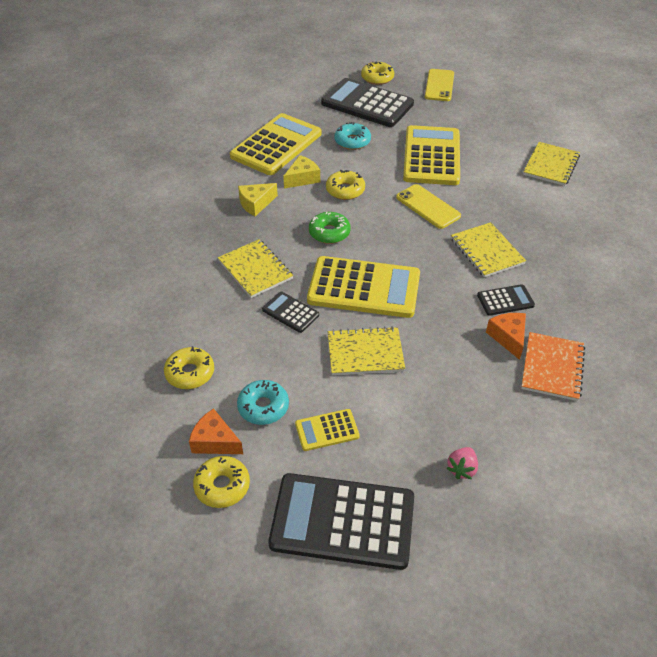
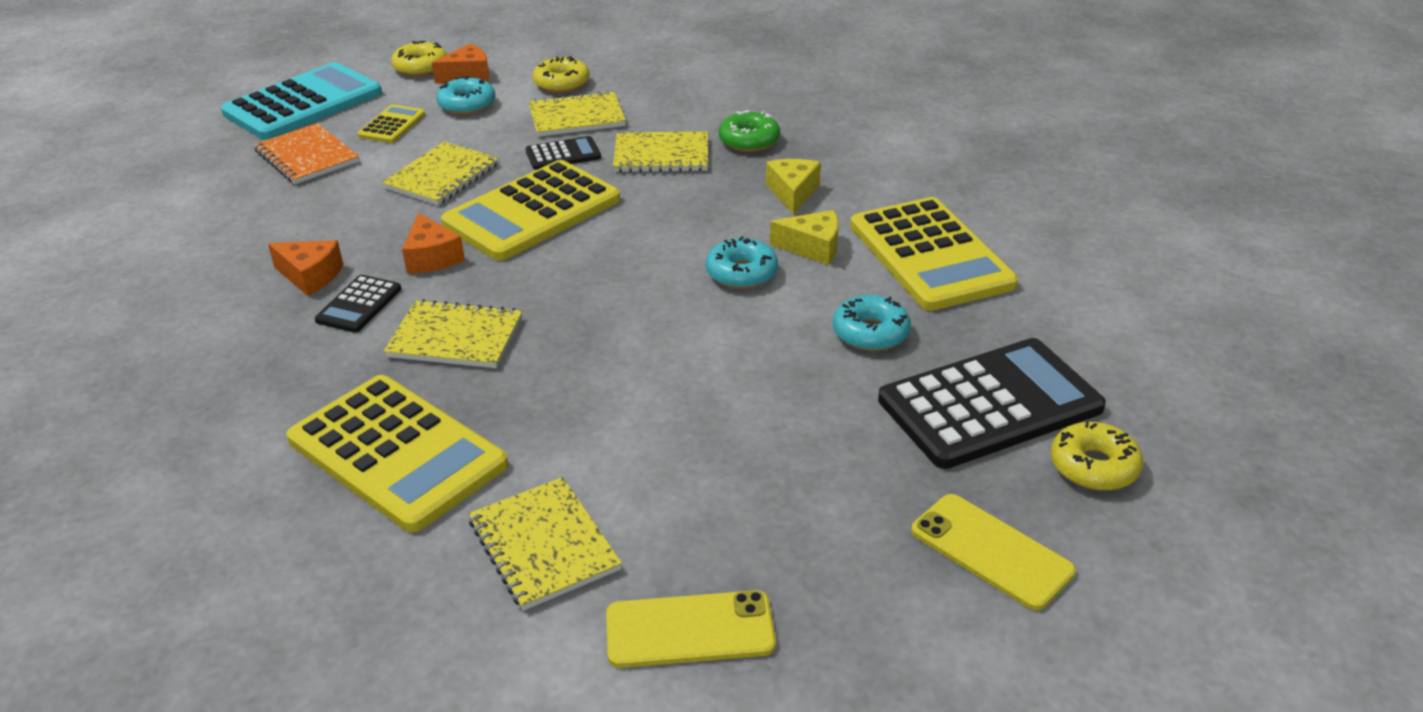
camera: 125 degrees right, 10 degrees down
black calculator [268,473,414,570] -> turquoise calculator [221,62,382,140]
yellow cheese [283,155,320,189] -> yellow cheese turned 75 degrees counterclockwise [770,210,839,265]
green donut [309,211,351,244] -> green donut moved to [719,110,780,152]
yellow donut [326,170,365,200] -> turquoise donut [706,236,778,289]
yellow phone [396,184,461,229] -> yellow phone moved to [606,590,776,668]
yellow calculator [403,125,460,185] -> yellow calculator moved to [287,375,508,533]
pink strawberry [447,447,478,479] -> none
orange notebook [521,332,585,401] -> orange notebook moved to [254,123,359,184]
none -> orange cheese [402,213,465,273]
none -> yellow notebook [528,90,626,137]

